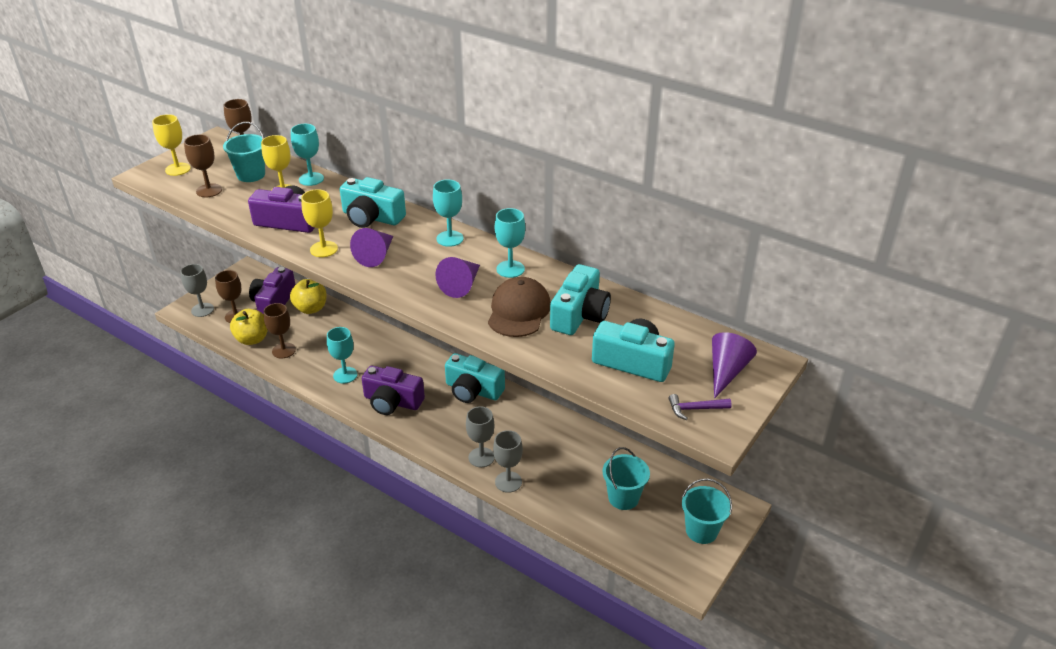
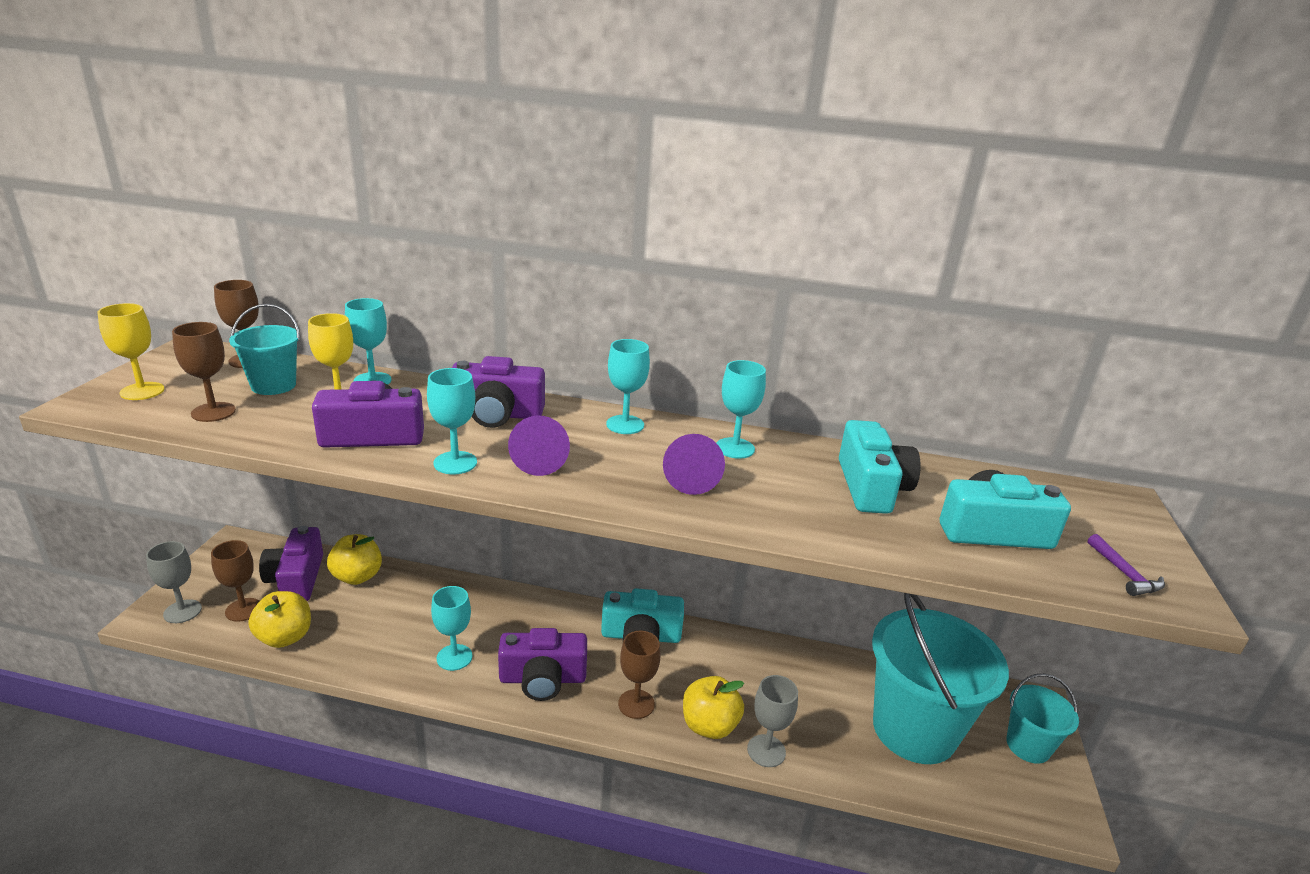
camera: 25 degrees left, 10 degrees down
brown goblet [264,303,296,358] -> brown goblet moved to [618,631,660,719]
yellow goblet [301,189,338,257] -> turquoise goblet [427,368,477,474]
turquoise camera [340,177,406,228] -> purple camera [452,356,545,428]
grey goblet [466,406,495,467] -> yellow apple [683,676,744,739]
brown cap [488,277,551,337] -> none
turquoise bucket [603,447,650,510] -> turquoise bucket [872,593,1009,764], size x2.00
purple hammer [669,394,732,420] -> purple hammer turned 75 degrees counterclockwise [1088,534,1165,596]
purple cone [712,332,757,399] -> none

